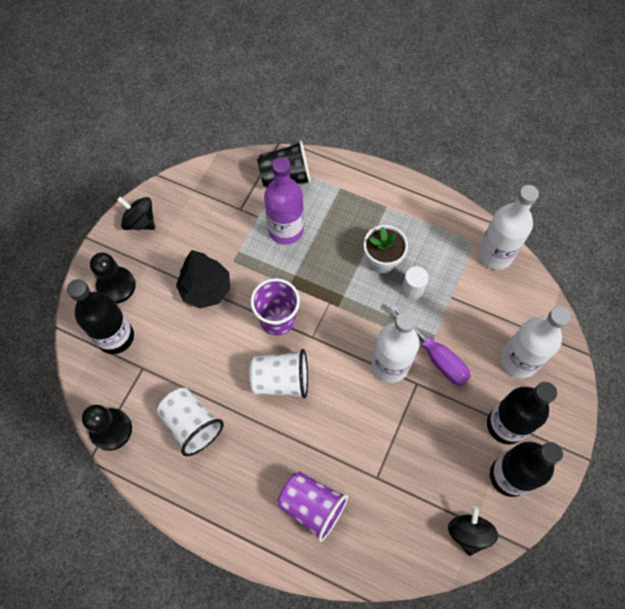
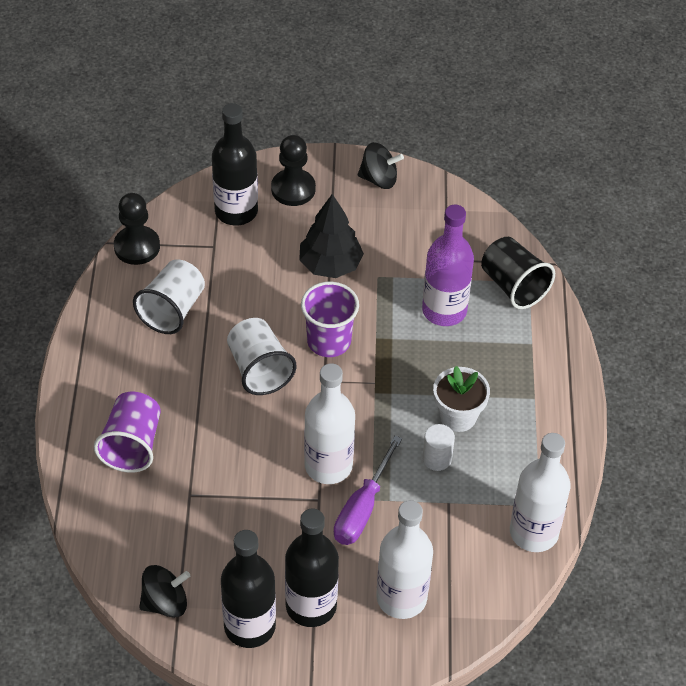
camera: 65 degrees right, 15 degrees down
black spinning top [117,197,155,230] -> black spinning top turned 90 degrees clockwise [358,142,404,189]

